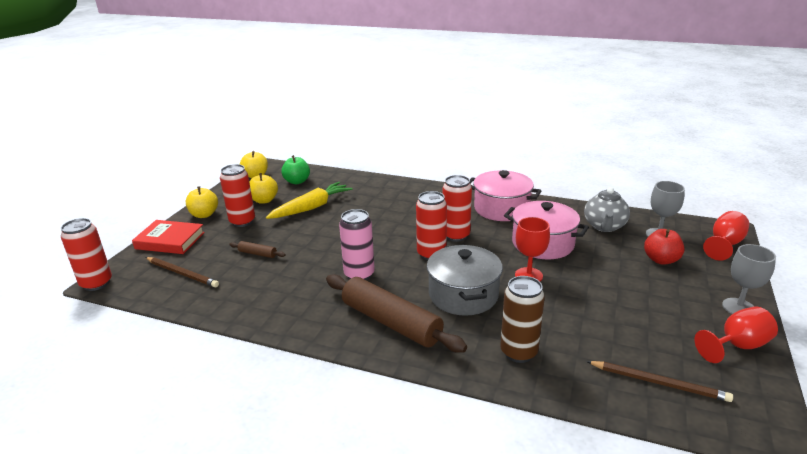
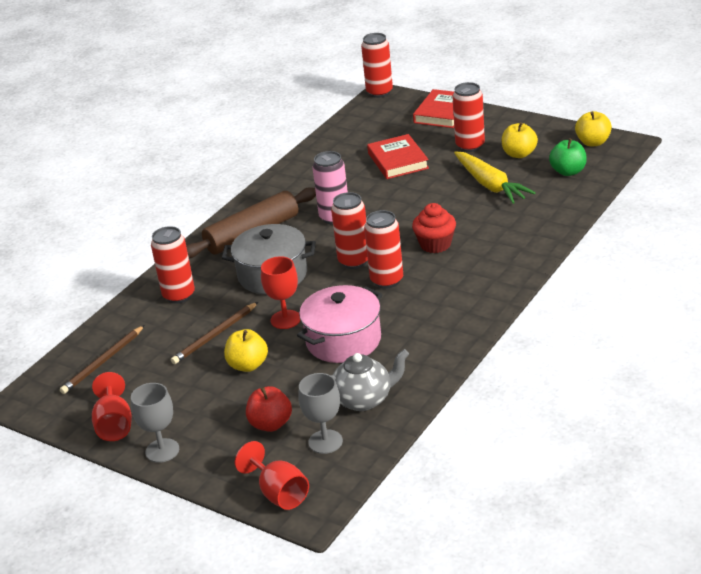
camera: 105 degrees right, 5 degrees up
brown pencil [145,257,219,287] -> brown pencil moved to [171,302,258,364]
yellow apple [186,186,218,218] -> yellow apple moved to [224,329,268,372]
brown rolling pin [229,241,286,258] -> red book [367,134,429,179]
pink pot [470,170,541,221] -> none
brown can [500,276,545,363] -> red can [151,226,195,304]
grey teapot [584,187,630,232] -> grey teapot turned 135 degrees clockwise [331,349,409,411]
none -> red cupcake [412,203,456,253]

